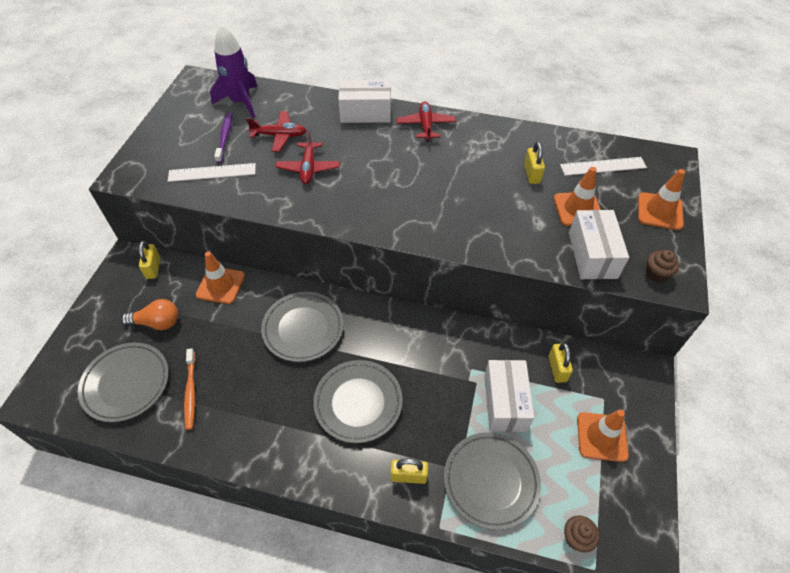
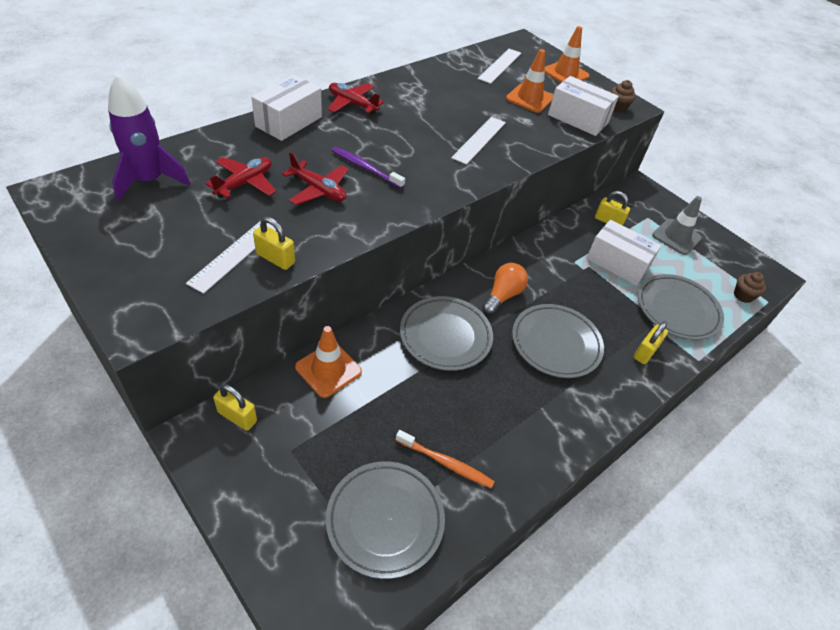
camera: 60 degrees left, 5 degrees down
orange light bulb [121,299,178,330] -> orange light bulb moved to [482,263,528,315]
purple toothbrush [214,112,233,163] -> purple toothbrush moved to [332,147,405,189]
yellow padlock [524,142,545,184] -> yellow padlock moved to [253,217,295,270]
orange traffic cone [577,410,629,462] -> grey traffic cone [652,196,702,255]
none -> white ruler [451,117,506,165]

